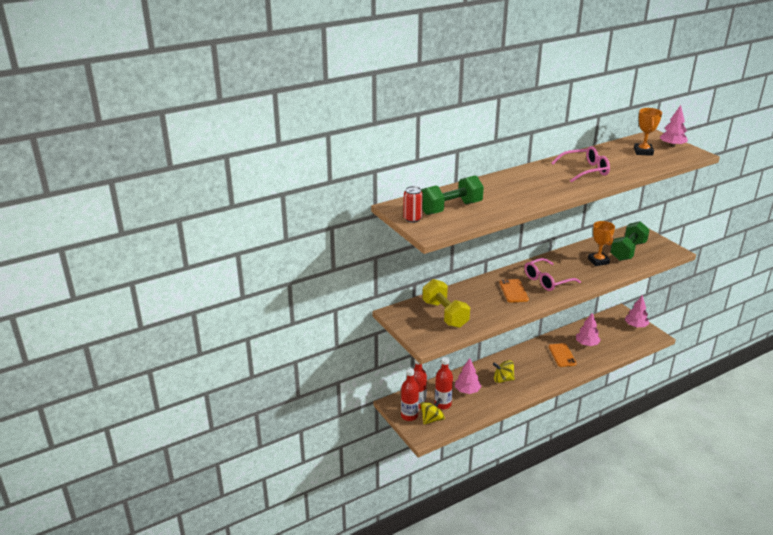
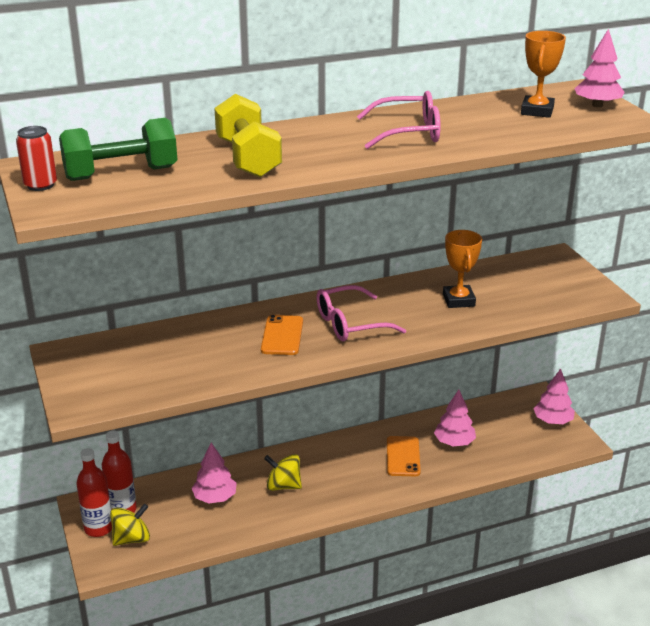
camera: 10 degrees right, 0 degrees up
yellow dumbbell [423,279,470,328] -> yellow dumbbell moved to [214,94,282,178]
red bottle [435,357,453,409] -> none
green dumbbell [610,221,650,261] -> none

